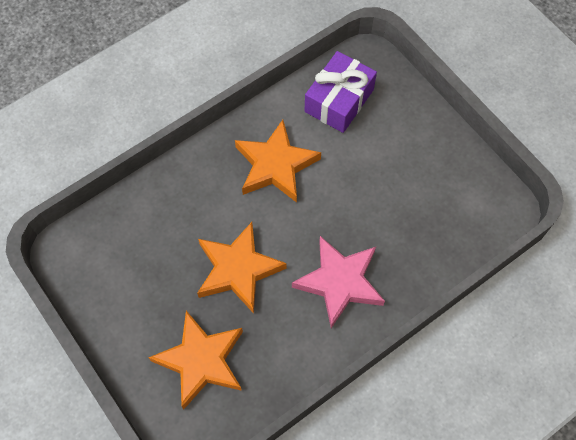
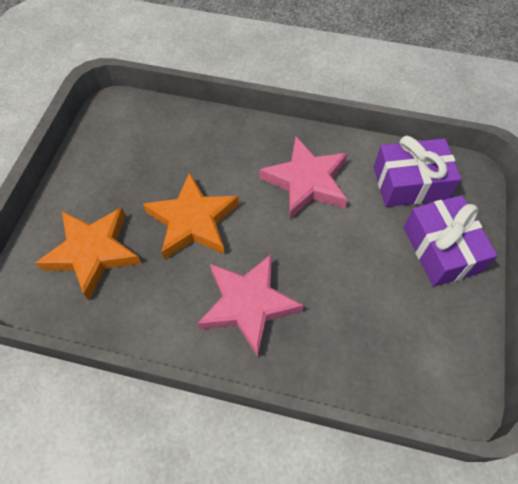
camera: 50 degrees right, 5 degrees down
orange star [235,120,321,203] -> pink star [260,137,348,219]
none -> purple gift [403,195,498,287]

